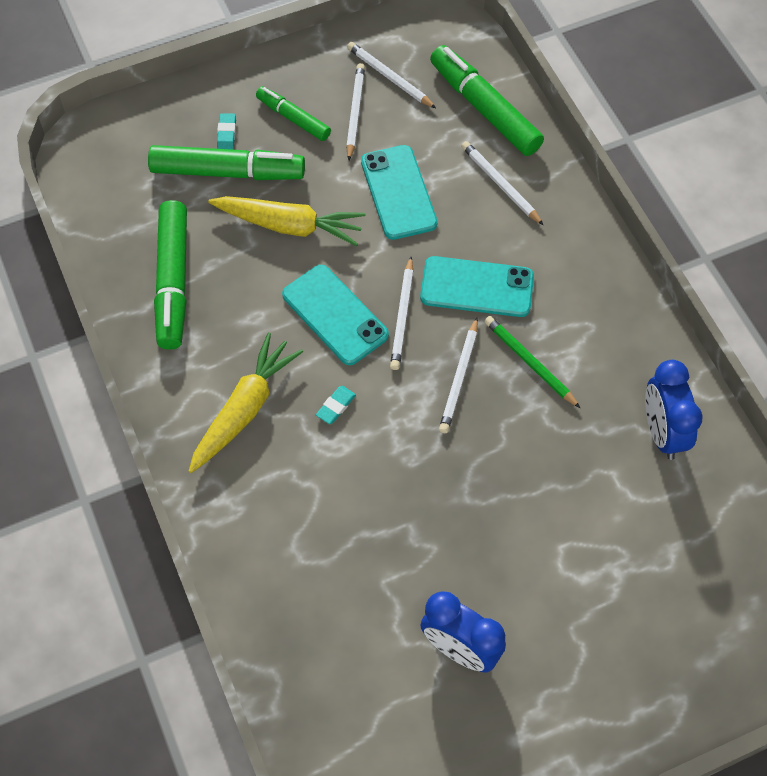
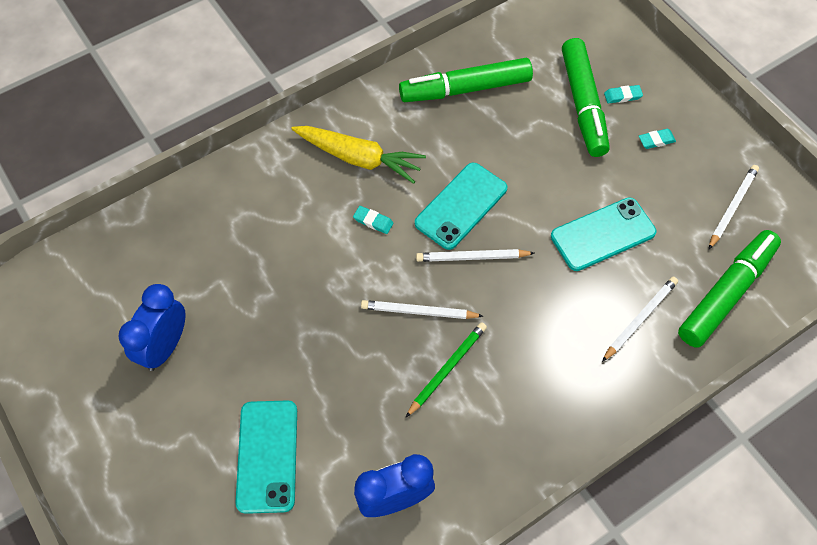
camera: 80 degrees right, 0 degrees up
yellow carrot [208,196,366,246] -> none
green marker [256,86,331,141] -> turquoise eraser [639,129,676,149]
white pencil [346,63,365,160] -> none
turquoise phone [420,256,534,317] -> turquoise phone moved to [235,400,297,514]

